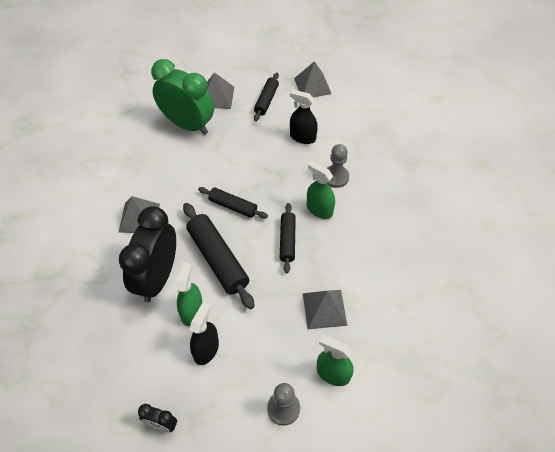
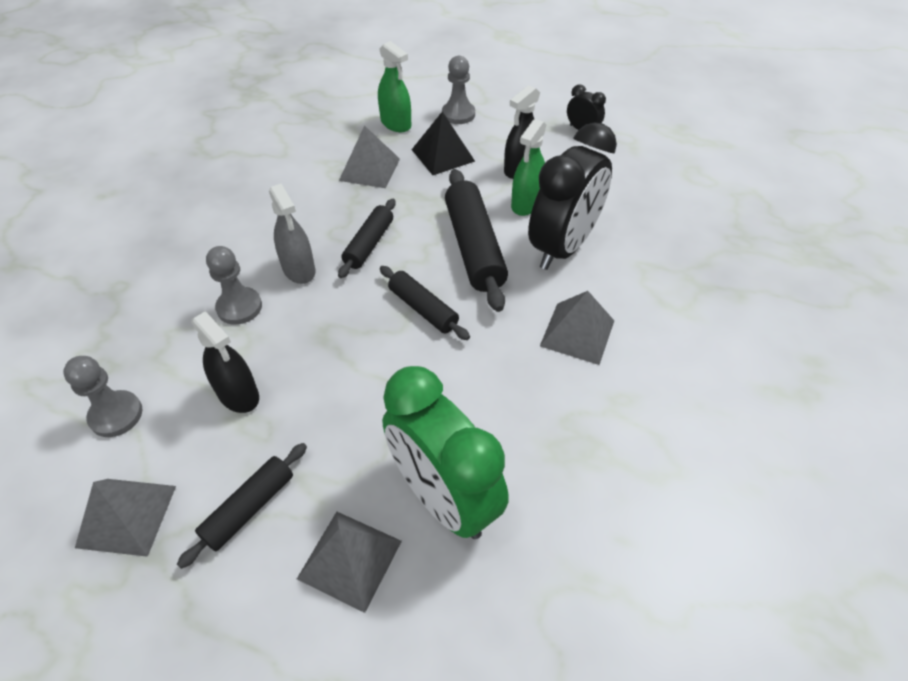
camera: 160 degrees left, 5 degrees down
green spray bottle [307,161,335,219] -> grey spray bottle [269,184,315,284]
none -> grey pawn [63,356,142,437]
none -> black pyramid [412,112,475,175]

